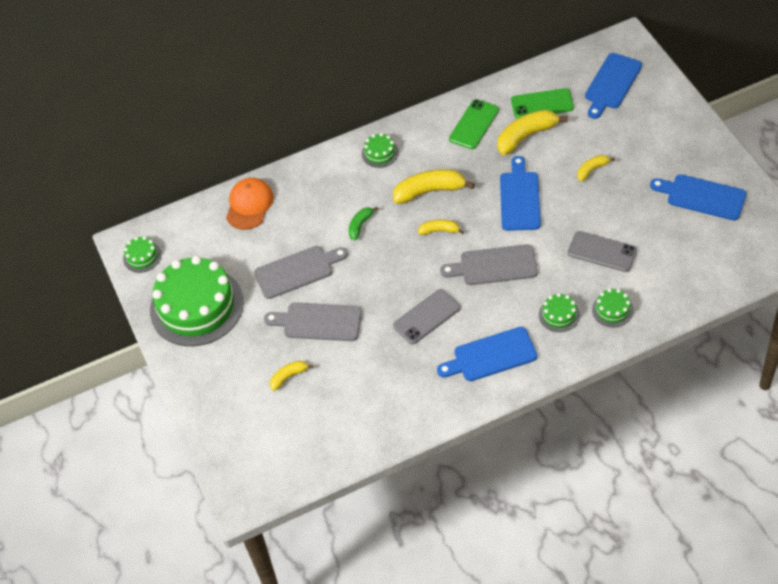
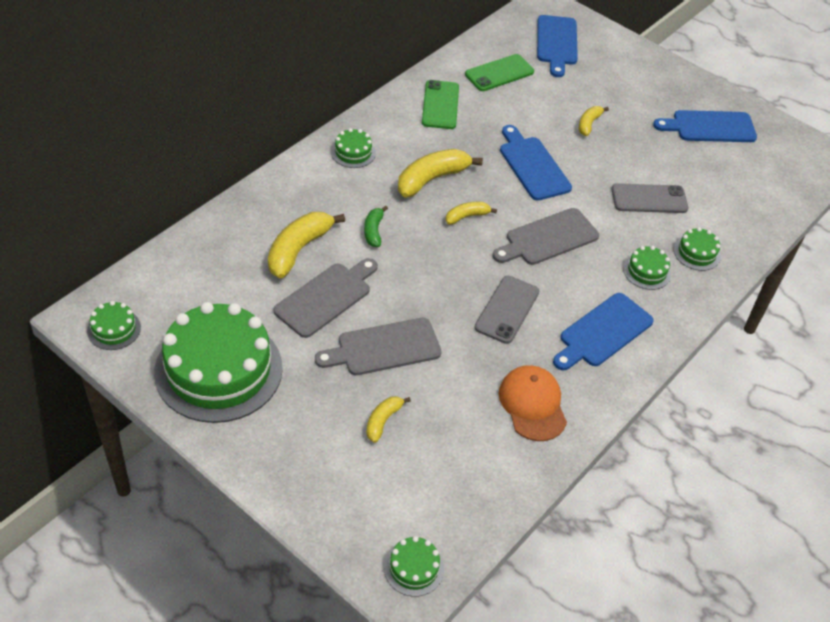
camera: 35 degrees left, 5 degrees down
orange cap [226,178,274,230] -> orange cap moved to [499,365,567,441]
yellow banana [497,110,568,155] -> yellow banana moved to [268,212,345,279]
none -> green cake [384,536,444,597]

